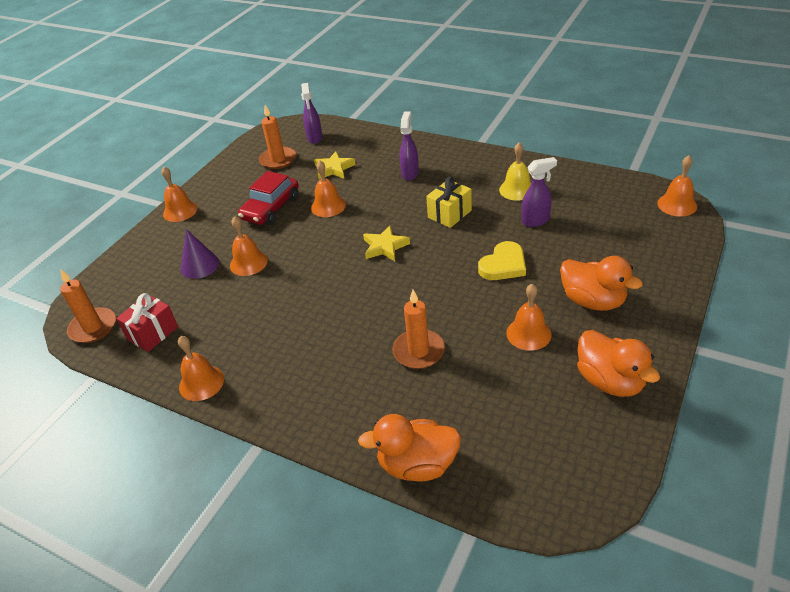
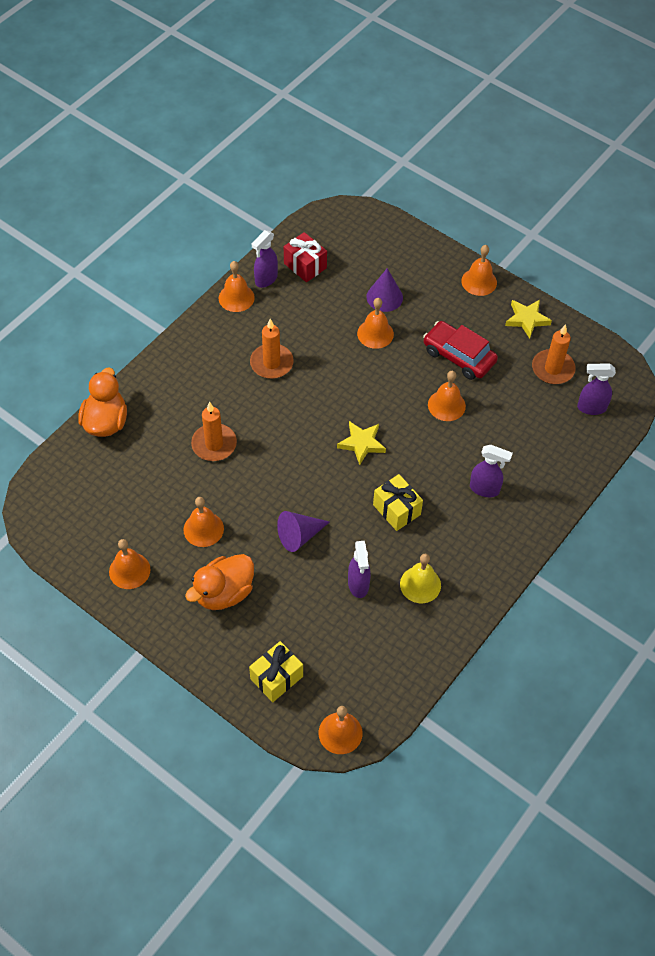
camera: 95 degrees right, 15 degrees up
orange candle [60,269,116,343] -> orange candle moved to [250,319,294,379]
yellow star [314,151,355,179] -> yellow star moved to [505,300,552,339]
yellow heart [478,241,526,280] -> purple cone [277,511,330,552]
orange duck [577,330,660,397] -> orange bell [109,539,150,589]
none -> yellow gift [249,641,303,702]
none -> purple spray bottle [252,230,278,288]

